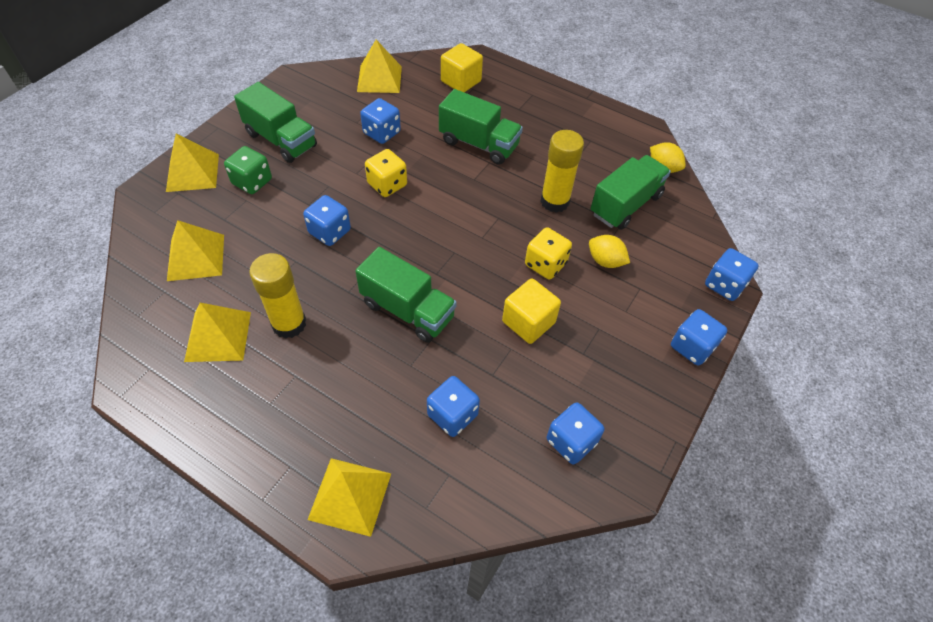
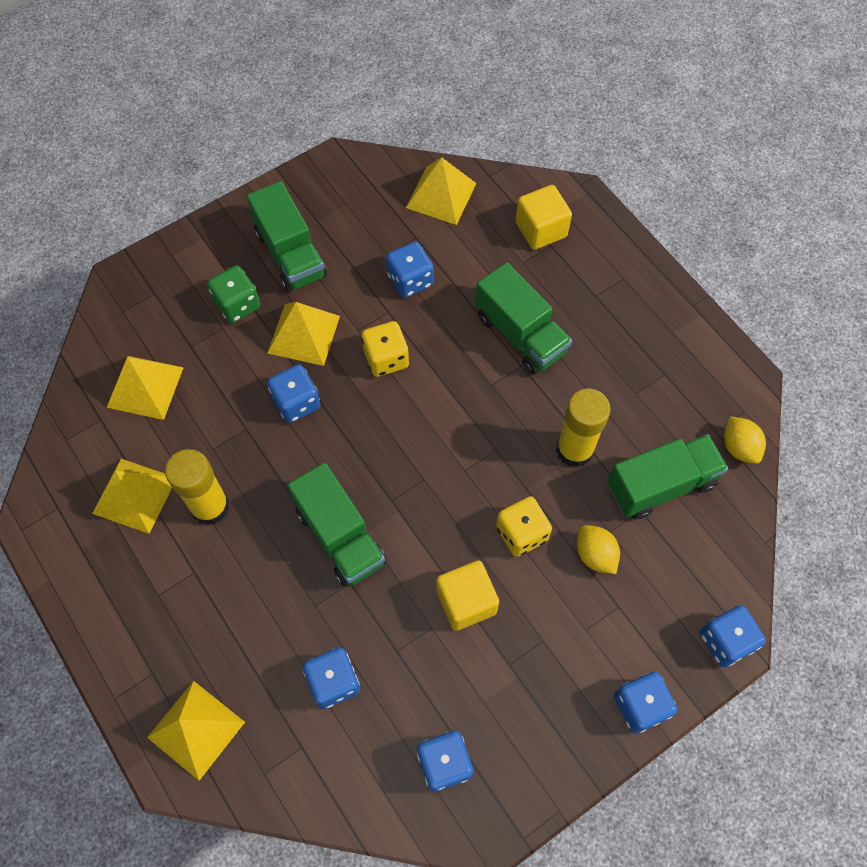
camera: 25 degrees right, 10 degrees up
yellow pyramid [166,134,219,192] -> yellow pyramid moved to [267,302,340,366]

